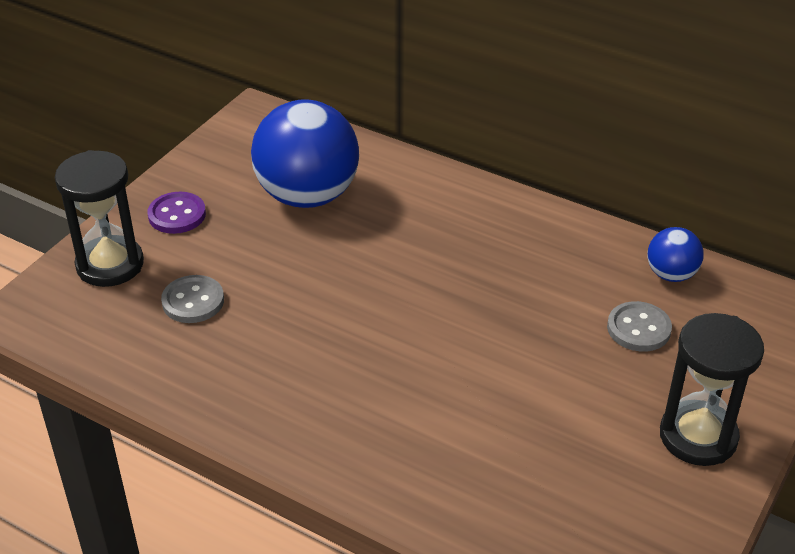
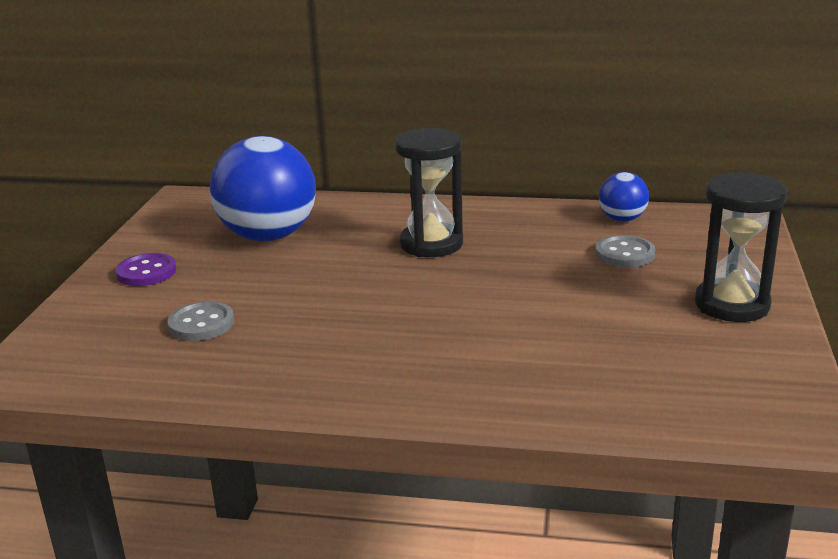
camera: 20 degrees left, 15 degrees down
black hourglass [55,150,144,287] -> black hourglass moved to [395,128,463,257]

